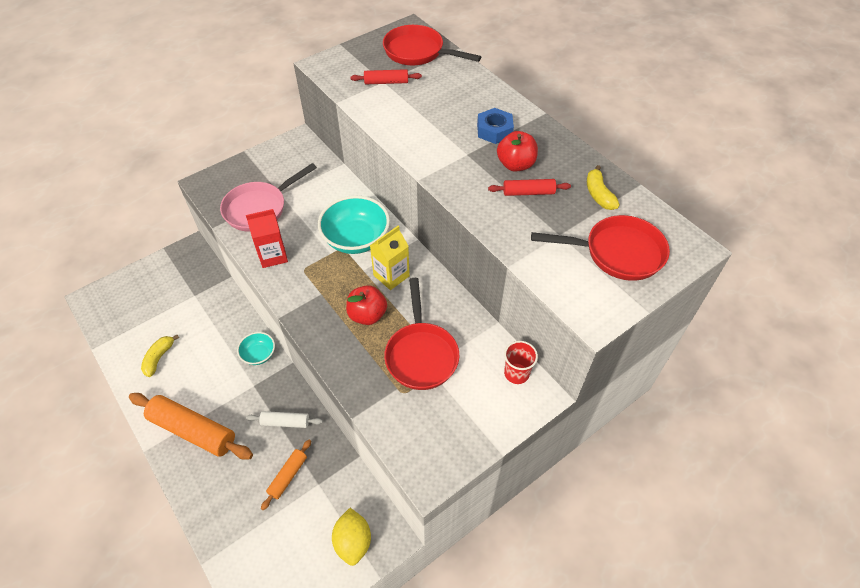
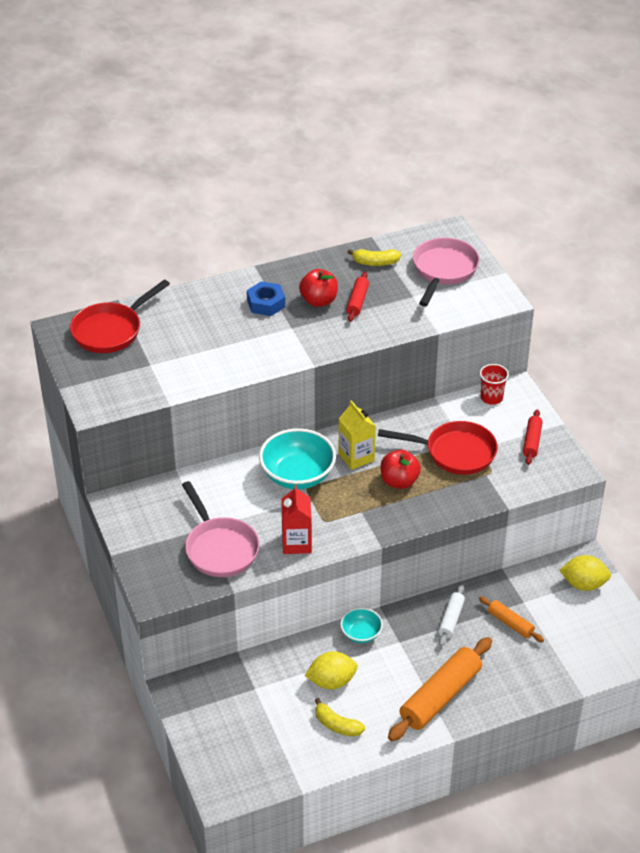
camera: 75 degrees left, 10 degrees down
red rolling pin [350,69,422,84] -> red rolling pin moved to [523,409,543,465]
red pan [531,215,670,281] -> pink pan [413,238,480,307]
none -> yellow lemon [305,651,358,689]

